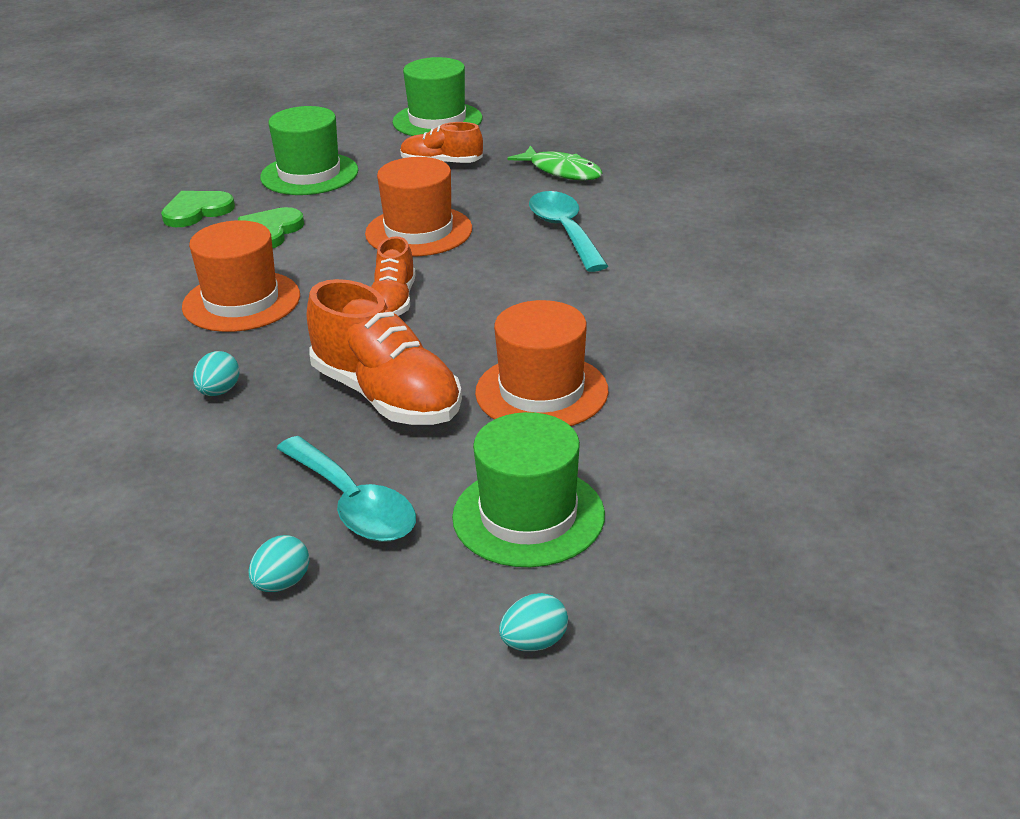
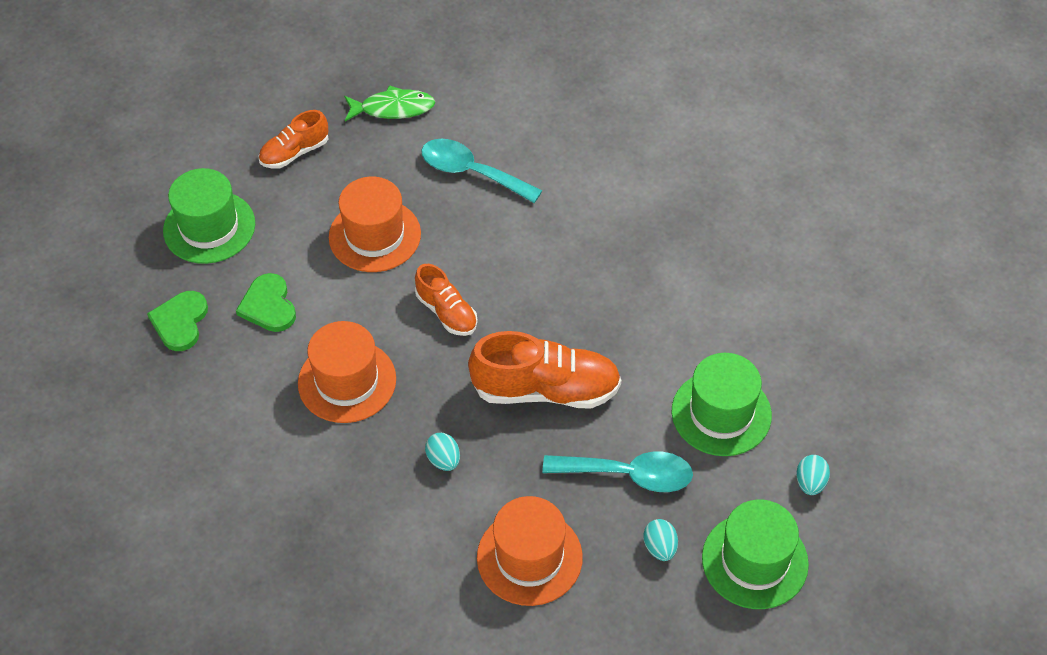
camera: 45 degrees left, 20 degrees up
green hat [393,57,482,136] -> green hat moved to [702,499,809,609]
orange hat [475,300,609,426] -> orange hat moved to [477,496,583,606]

